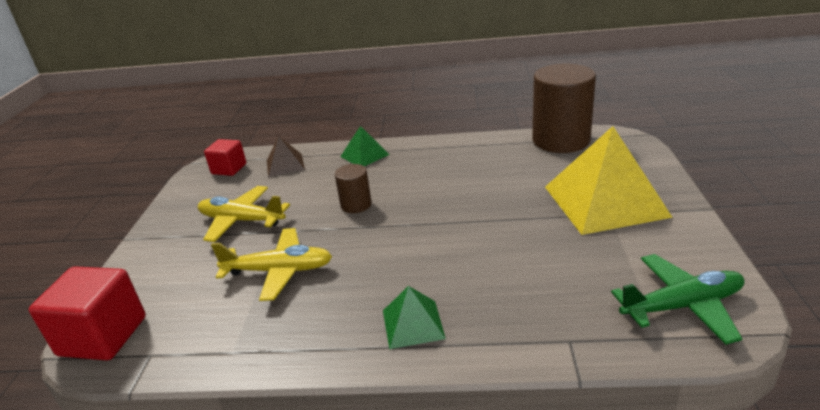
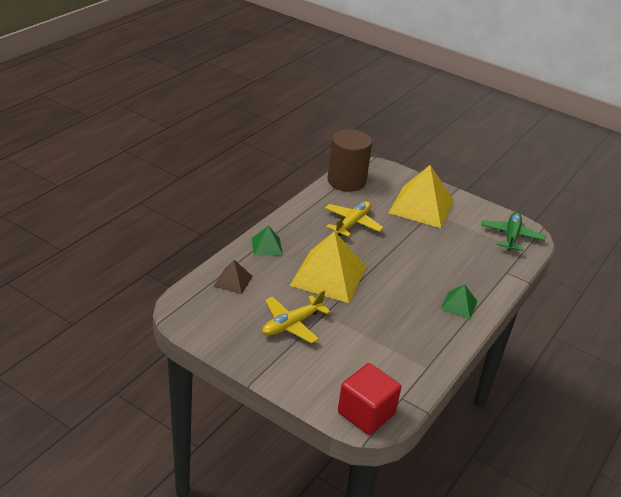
camera: 65 degrees left, 5 degrees up
red cube [204,139,246,176] -> none
yellow plane [211,228,332,301] -> yellow plane moved to [325,201,384,237]
brown cylinder [335,164,371,213] -> yellow pyramid [289,231,367,303]

